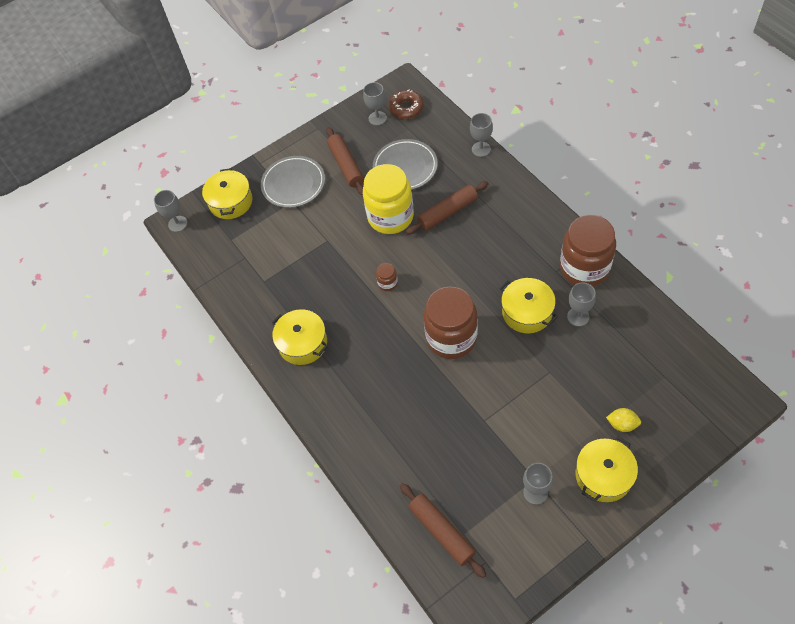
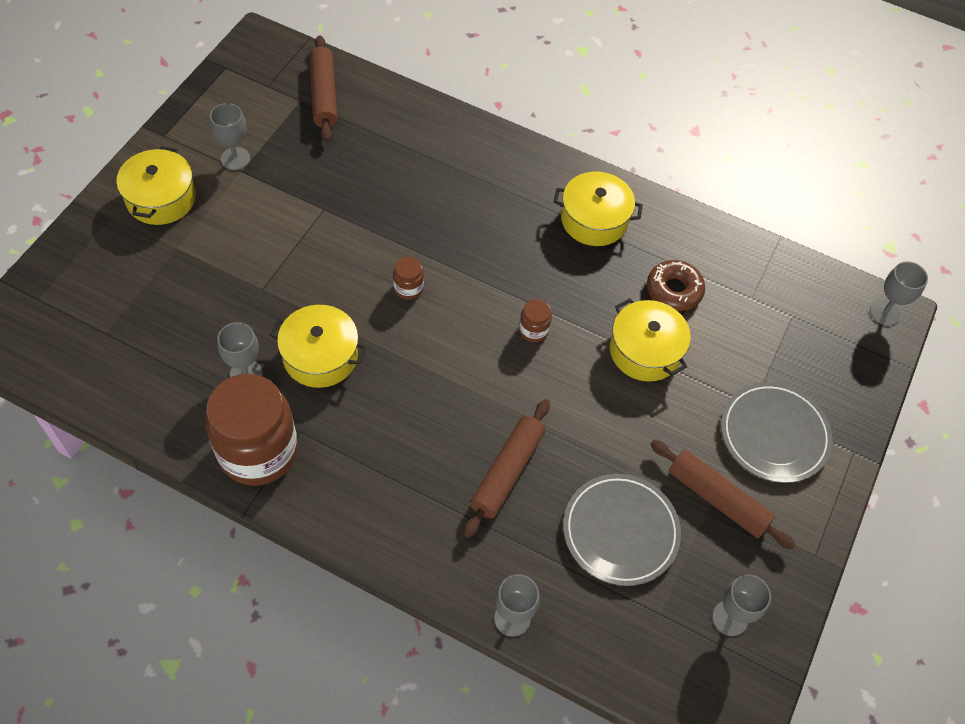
camera: 140 degrees right, 0 degrees up
yellow pot [202,168,253,219] -> yellow pot moved to [610,298,691,381]
yellow jar [363,164,414,234] -> none
brown donut [389,90,424,119] -> brown donut moved to [647,260,705,311]
brown rolling pin [400,483,486,578] -> brown rolling pin turned 60 degrees clockwise [309,35,338,141]
brown jar [423,287,478,359] -> brown jar [393,257,424,300], size x0.41
yellow lemon [606,408,641,432] -> none

